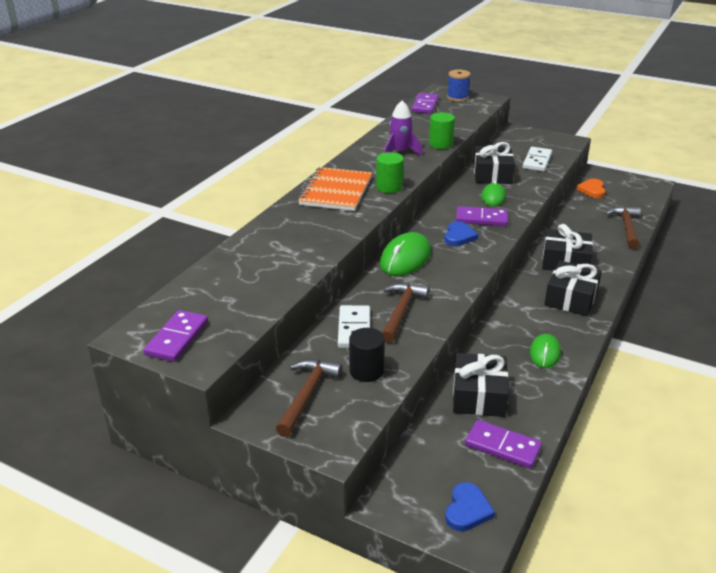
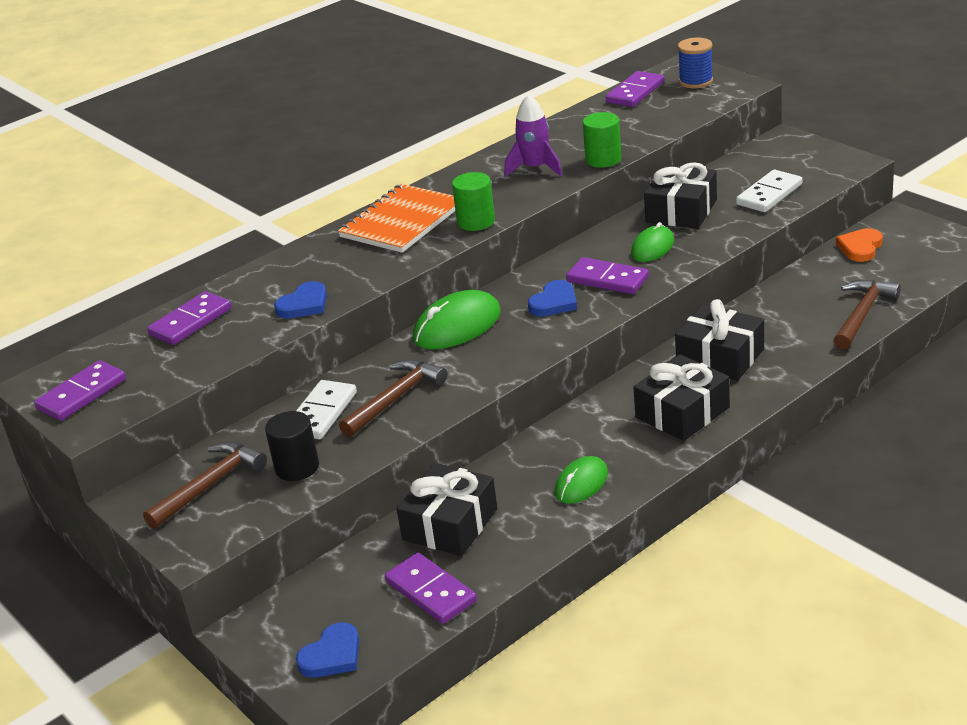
camera: 25 degrees right, 0 degrees up
none -> purple domino [147,291,232,345]
none -> blue heart [274,281,327,318]

